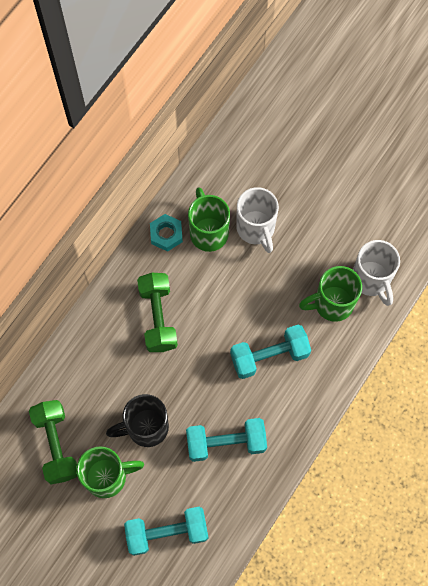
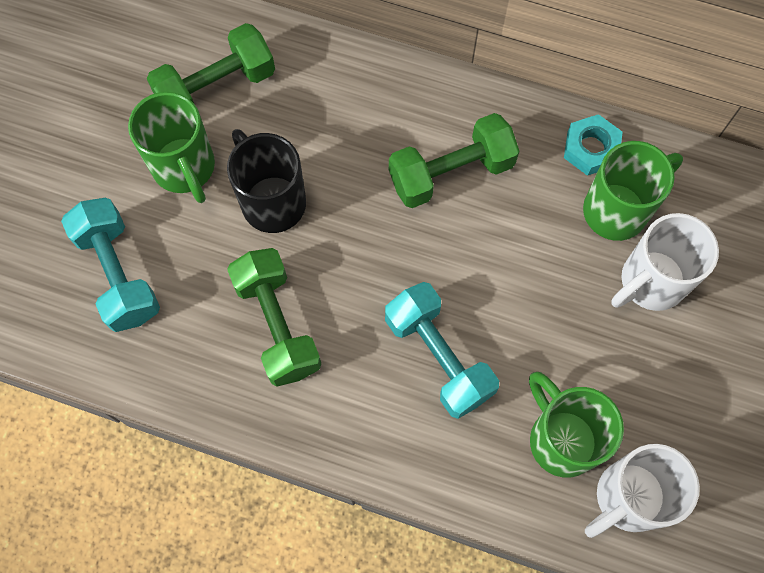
camera: 75 degrees right, 0 degrees up
turquoise dumbbell [186,418,267,462] -> green dumbbell [227,248,321,387]

